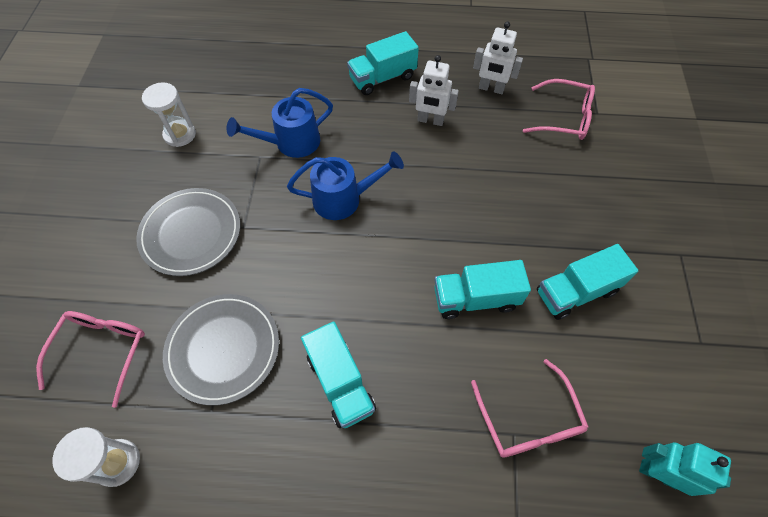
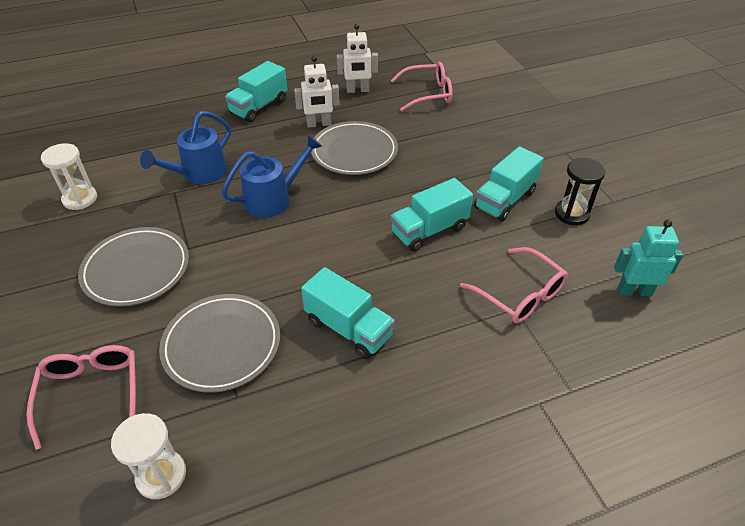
camera: 25 degrees left, 15 degrees down
none -> grey plate [311,121,398,175]
none -> black hourglass [555,158,605,225]

